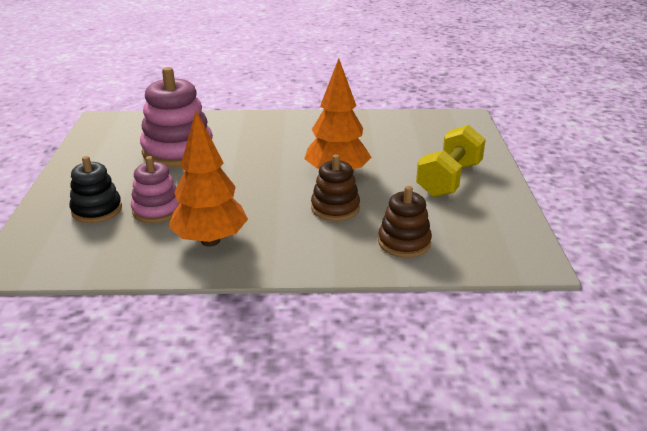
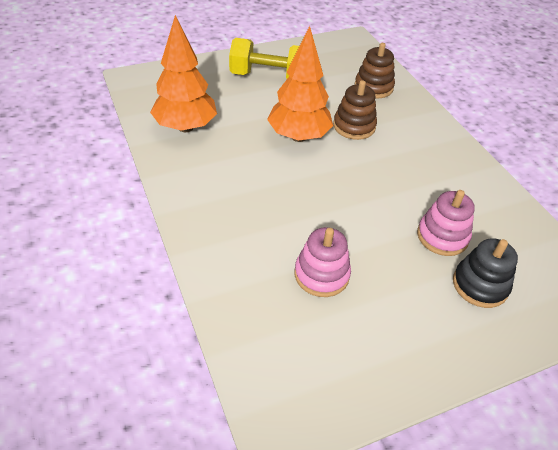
camera: 115 degrees left, 15 degrees up
pink stacking toy [140,67,213,167] -> pink stacking toy [295,227,351,297], size x0.60
orange tree [168,111,248,247] -> orange tree moved to [150,15,217,132]

